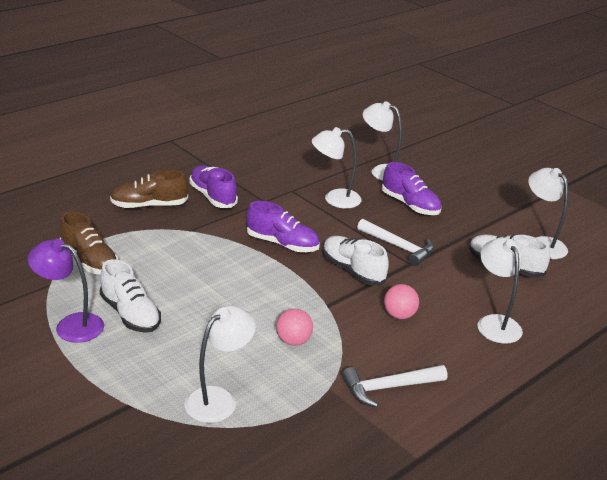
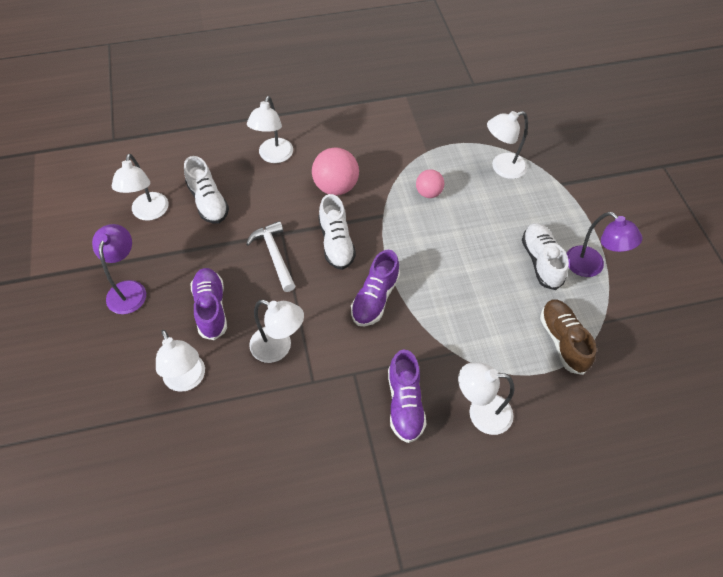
camera: 150 degrees left, 25 degrees up
brown shoe [110,170,188,209] -> white lamp [458,363,515,435]
purple shoe [246,201,320,252] -> purple shoe turned 120 degrees counterclockwise [351,250,400,326]
white hammer [342,365,447,407] -> none
pink ball [384,284,419,319] -> pink ball [312,147,359,196], size x1.65
none -> purple lamp [92,224,146,314]

